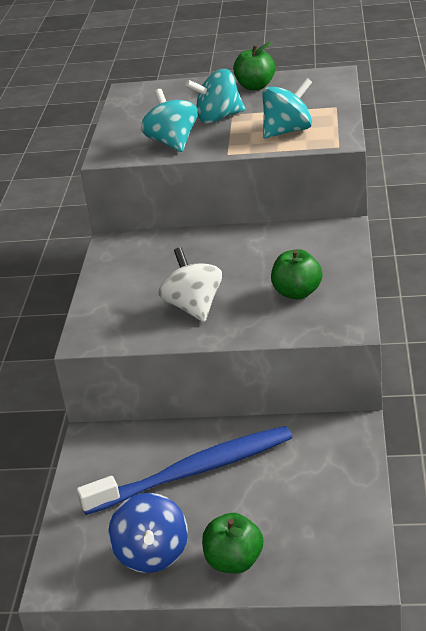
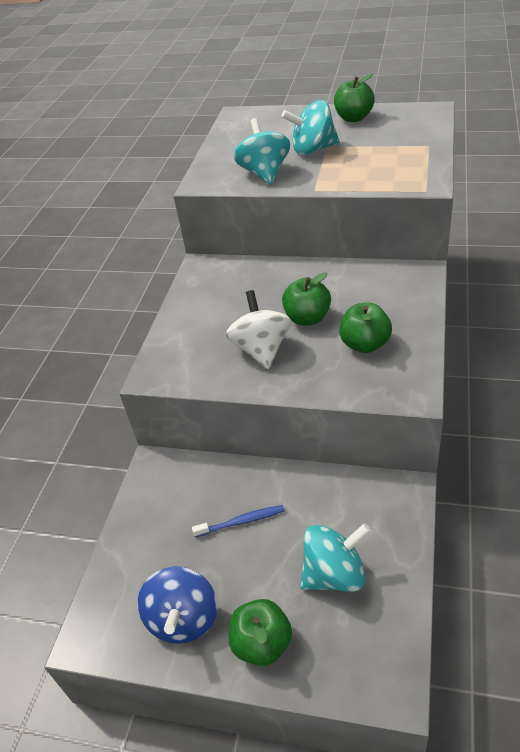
camera: 10 degrees right, 10 degrees up
blue toothbrush [77,426,292,515] -> blue toothbrush [192,505,284,537], size x0.43
turquoise spinning top [263,78,312,138] -> turquoise spinning top moved to [300,523,371,592]
none -> green apple [282,272,331,326]

